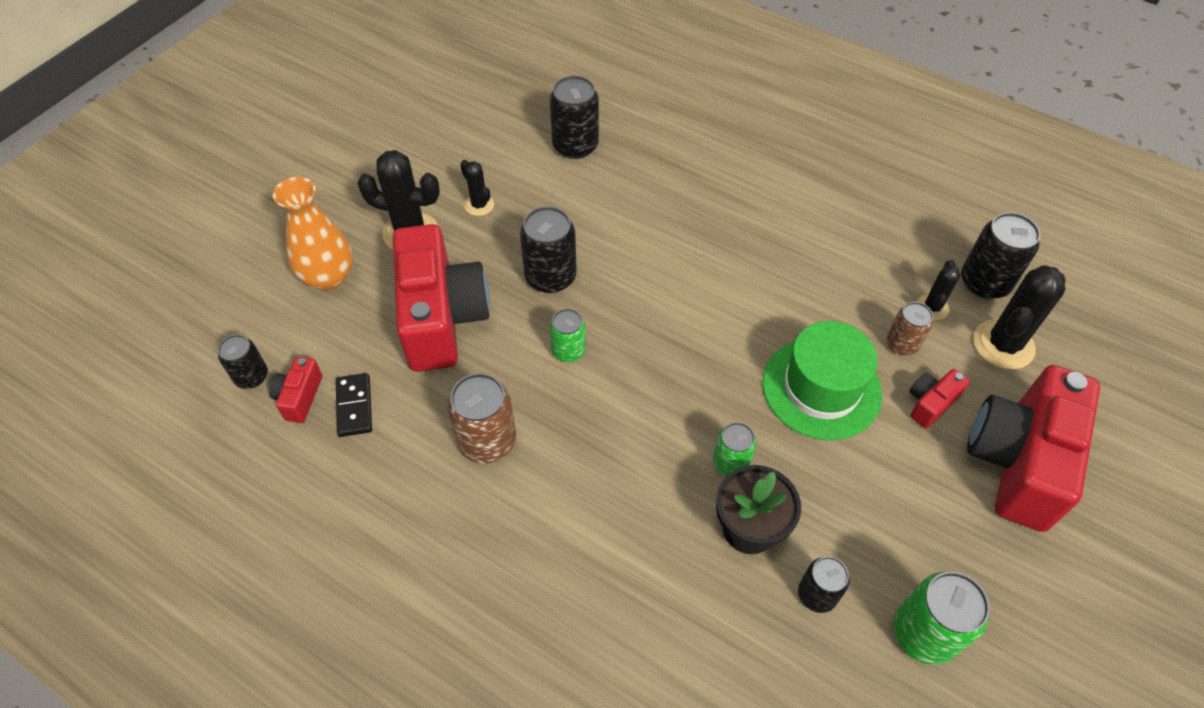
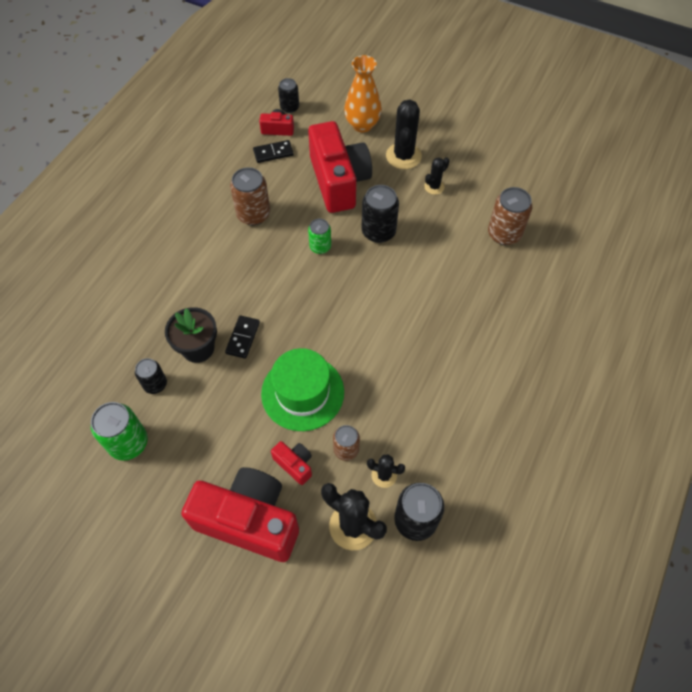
camera: 85 degrees right, 5 degrees up
red camera [393,224,490,372] -> red camera turned 90 degrees counterclockwise [308,121,372,213]
black can [550,76,599,159] -> brown can [488,187,532,245]
green can [713,422,756,476] -> black domino [225,315,260,359]

